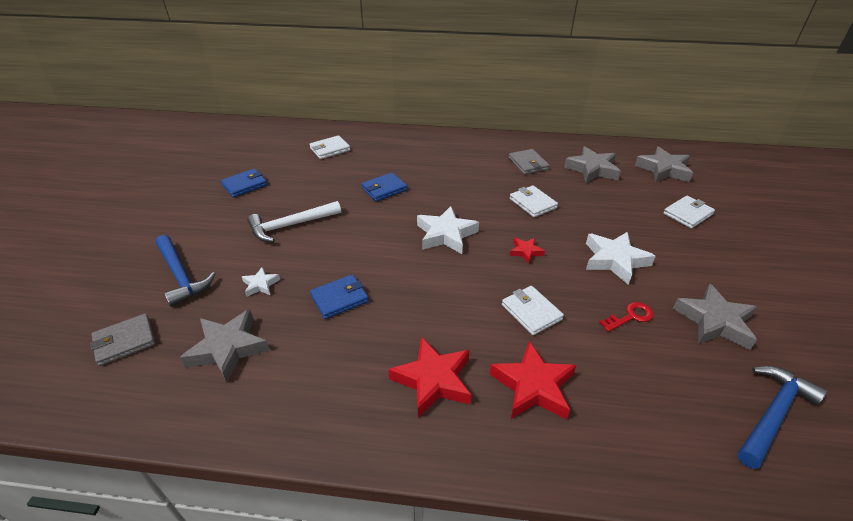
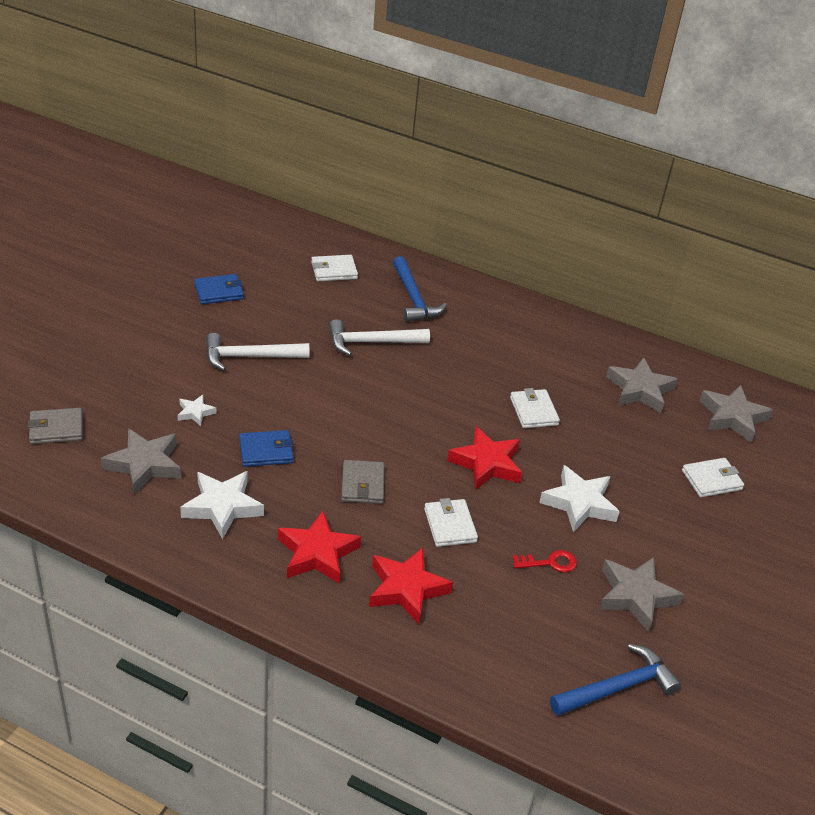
camera: 15 degrees right, 0 degrees up
blue hammer [156,235,215,307] -> blue hammer moved to [393,256,447,322]
blue wallet [361,173,407,202] -> white hammer [329,319,430,356]
white star [417,206,479,254] -> white star moved to [180,471,264,539]
grey wallet [509,149,549,175] -> grey wallet moved to [341,460,384,504]
red star [510,238,545,264] -> red star [447,427,522,490], size x1.91

